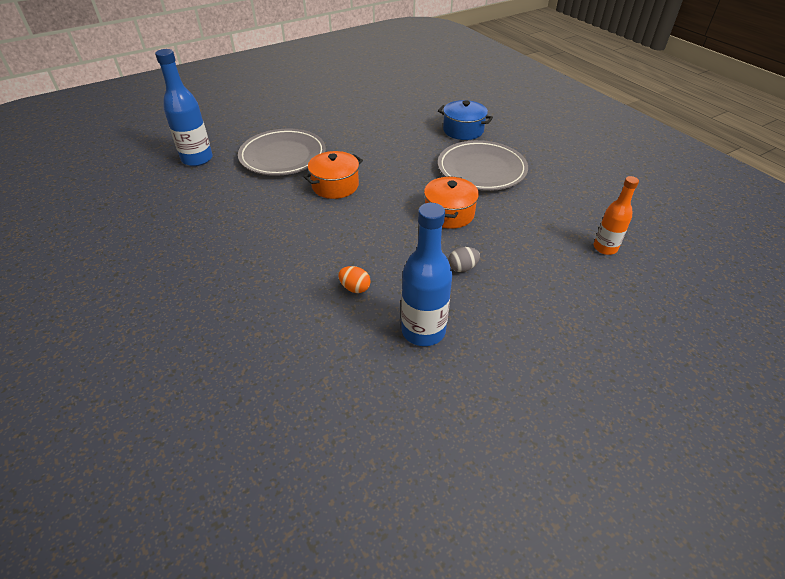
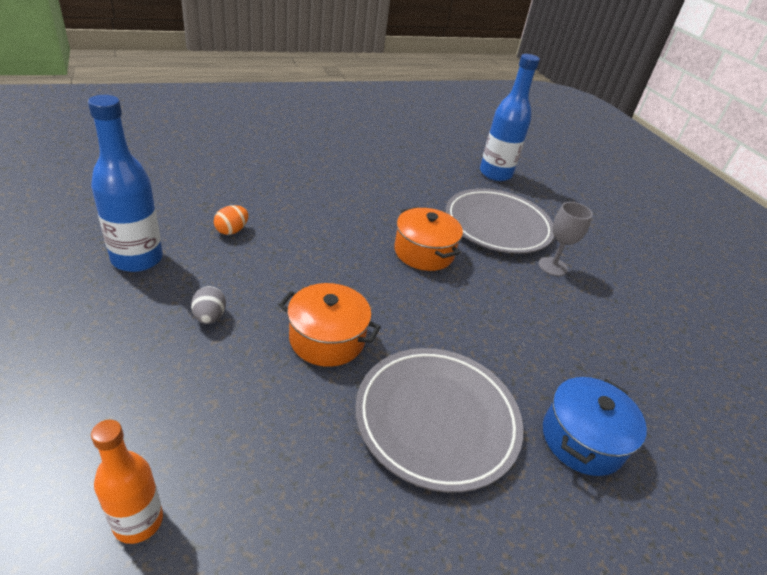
camera: 95 degrees right, 5 degrees down
none -> grey goblet [538,202,593,276]

